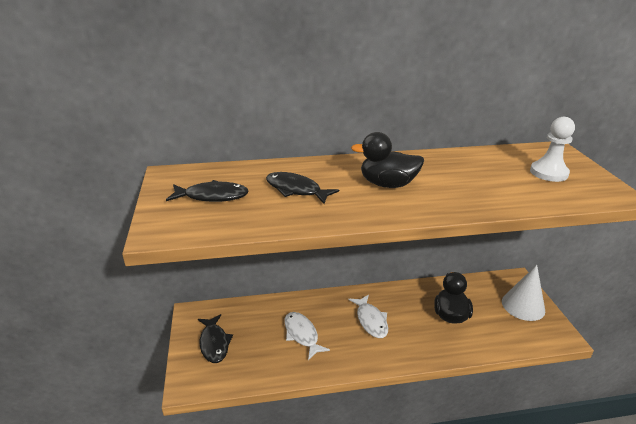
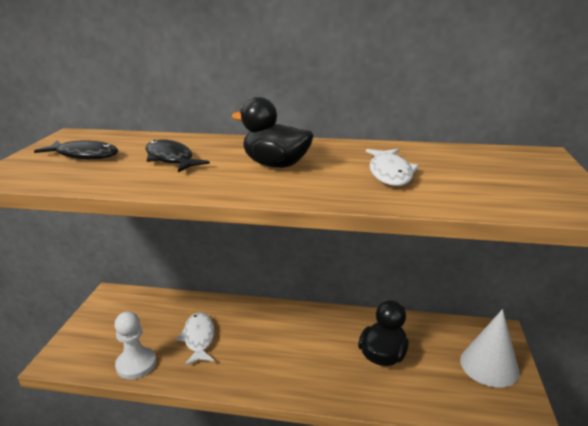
camera: 20 degrees right, 5 degrees down
black fish [198,314,233,363] -> none
white fish [349,294,388,338] -> white fish moved to [366,149,419,186]
white pawn [530,117,575,182] -> white pawn moved to [115,311,156,379]

